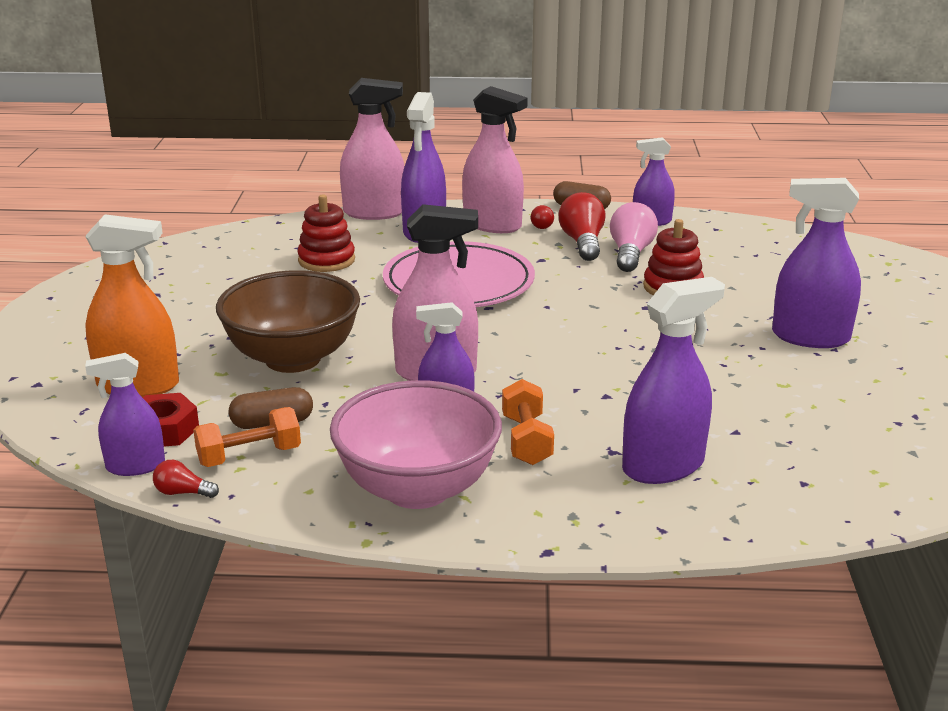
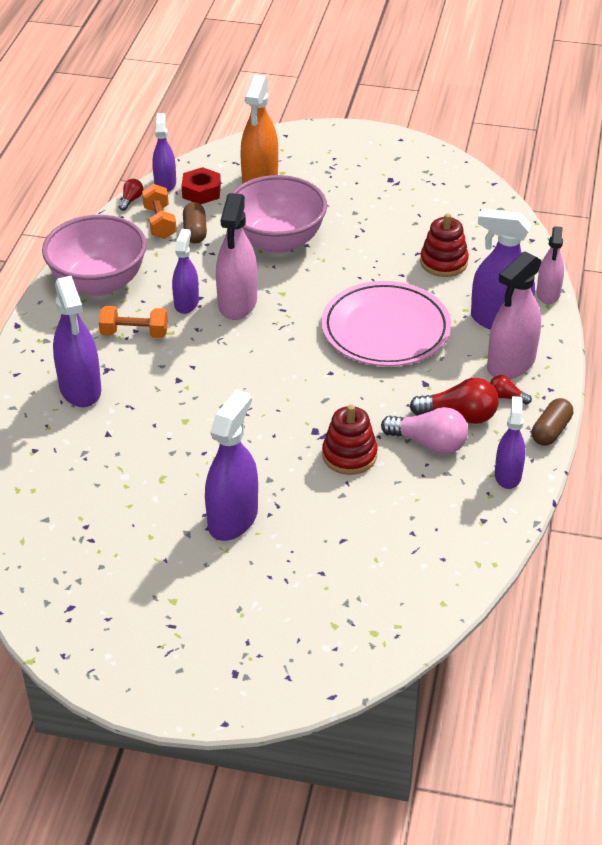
camera: 100 degrees right, 15 degrees up
brown bowl [216,270,360,373] -> pink bowl [232,175,327,254]
pink spray bottle [340,78,404,220] -> pink spray bottle [537,226,564,304], size x0.63

